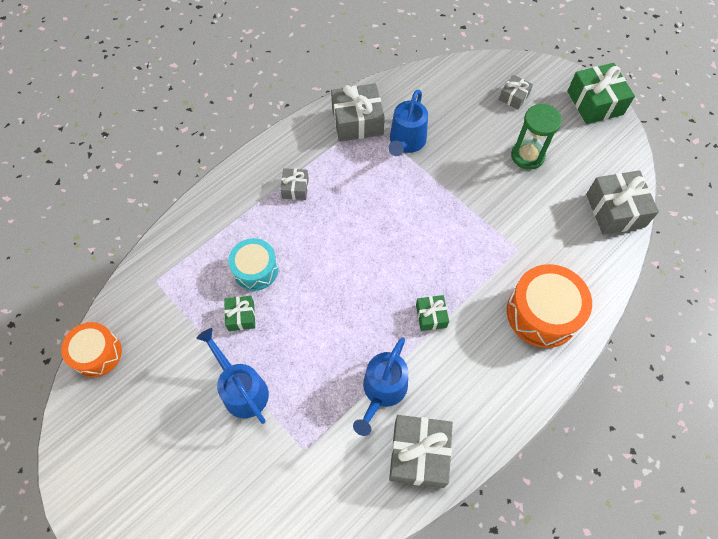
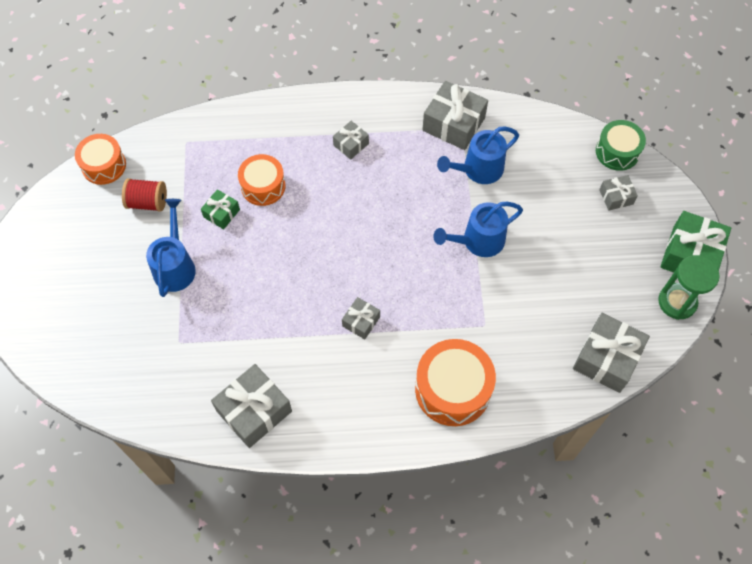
camera: 40 degrees right, 0 degrees up
turquoise drum [228,238,278,291] -> orange drum [238,154,286,206]
blue watering can [353,337,408,436] -> blue watering can moved to [433,202,523,257]
green gift [416,295,449,331] -> grey gift [342,297,380,339]
green hourglass [511,104,562,170] -> green hourglass moved to [658,255,719,320]
none -> red spool [122,178,167,212]
none -> green drum [596,120,646,171]

